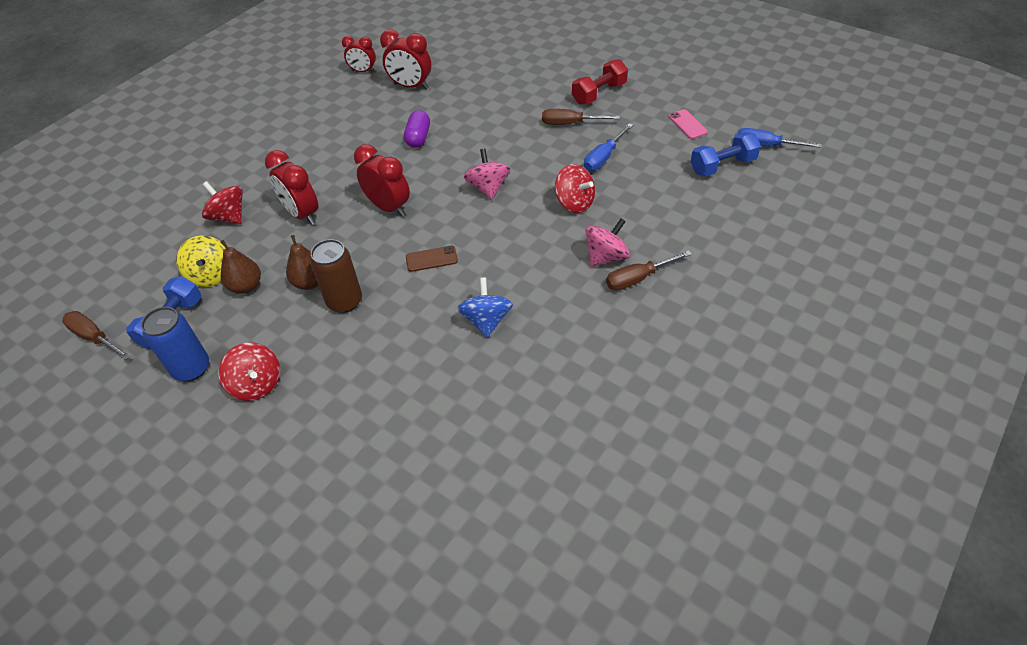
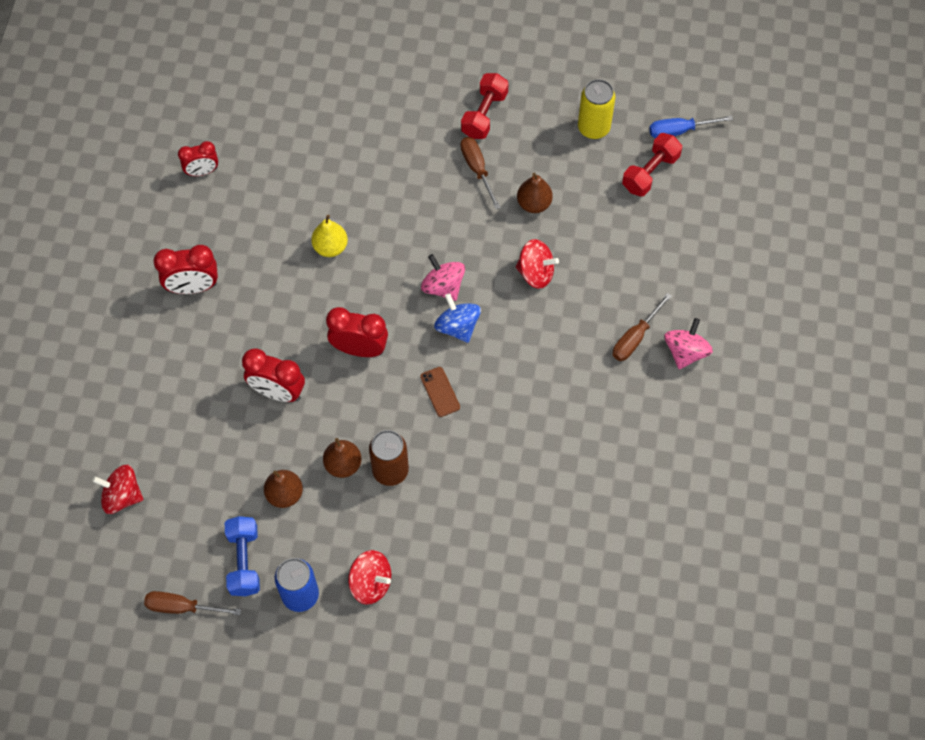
camera: 30 degrees left, 15 degrees up
yellow spinning top [176,235,225,287] -> none
red spinning top [202,181,243,224] -> red spinning top moved to [92,465,143,514]
red clock [380,30,431,89] -> red clock moved to [153,245,218,294]
purple capsule [404,110,430,148] -> yellow pear [311,215,348,257]
brown phone [406,246,458,272] -> brown phone turned 75 degrees counterclockwise [420,367,460,417]
blue spinning top [457,277,513,338] -> blue spinning top moved to [434,293,481,343]
brown screwdriver [542,109,620,125] -> brown screwdriver turned 90 degrees clockwise [461,137,501,209]
blue screwdriver [584,123,633,171] -> brown pear [517,173,553,213]
pink spinning top [585,218,630,267] -> pink spinning top moved to [664,318,713,369]
pink phone [668,109,708,139] -> yellow can [578,79,615,139]
blue dumbbell [691,132,761,176] -> red dumbbell [622,133,682,197]

